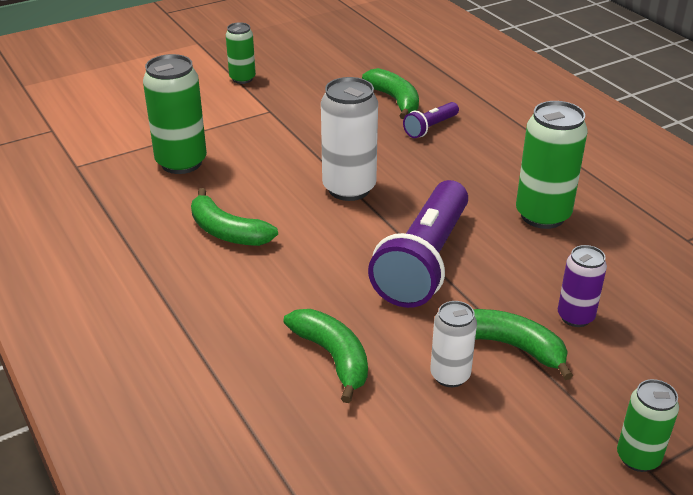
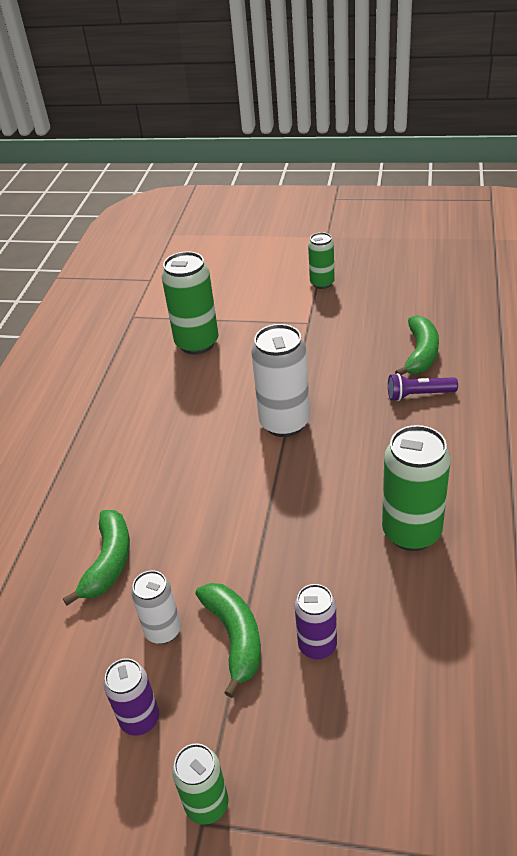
camera: 45 degrees right, 5 degrees up
green banana [191,188,278,246] -> none
purple flashlight [368,180,468,308] -> none
none -> purple can [104,658,159,735]

